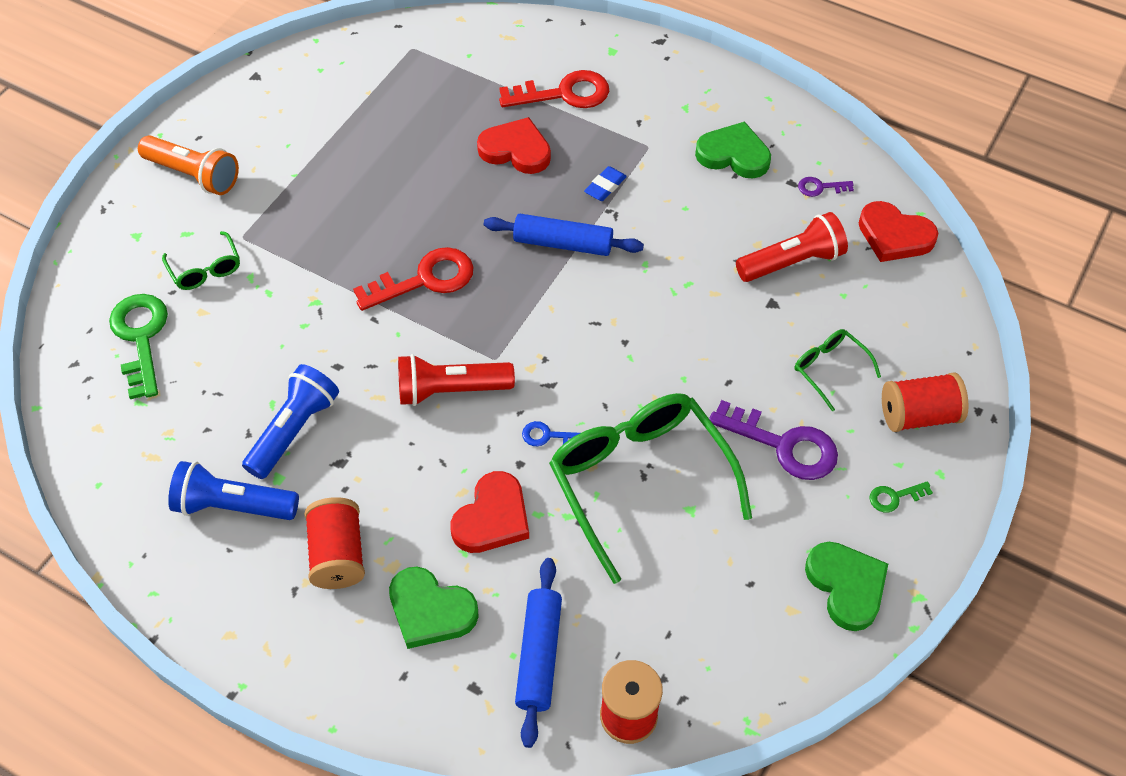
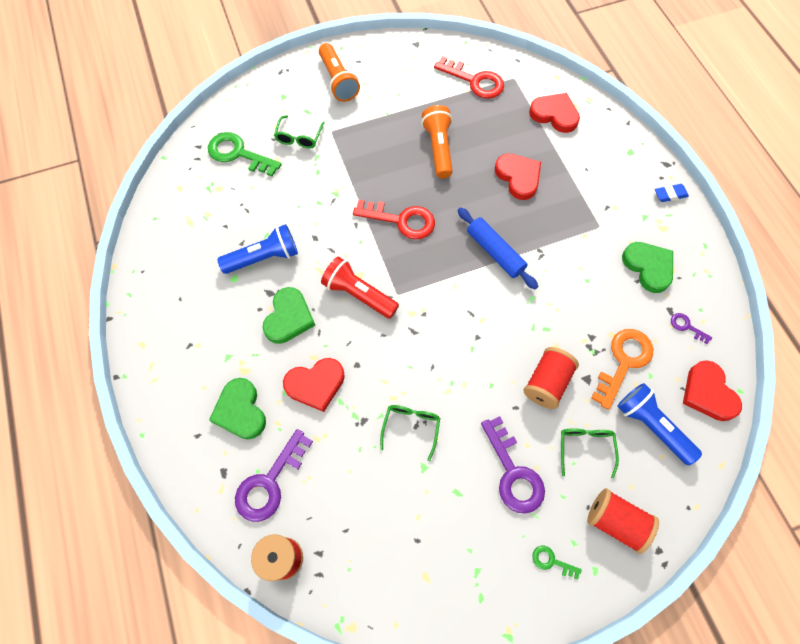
camera: 40 degrees right, 10 degrees up
green key [109,294,168,399] -> green key turned 90 degrees counterclockwise [208,132,282,177]
blue flashlight [168,461,299,520] -> blue flashlight moved to [617,383,702,465]
red spool [305,497,365,589] -> red spool moved to [524,347,579,409]
red key [499,70,609,108] -> red key moved to [434,56,504,99]
blue rolling pin [515,558,562,748] -> purple key [235,429,313,522]
blue key [522,421,580,446] -> none
green glasses [549,393,752,584] -> green glasses [380,405,440,461], size x0.46
blue eraser [584,166,627,201] -> blue eraser moved to [655,184,689,202]
red flashlight [736,212,848,282] -> orange key [591,329,653,410]
green heart [805,542,888,631] -> green heart moved to [262,287,315,344]
none -> orange flashlight [421,105,453,178]
none -> red heart [529,93,580,133]

